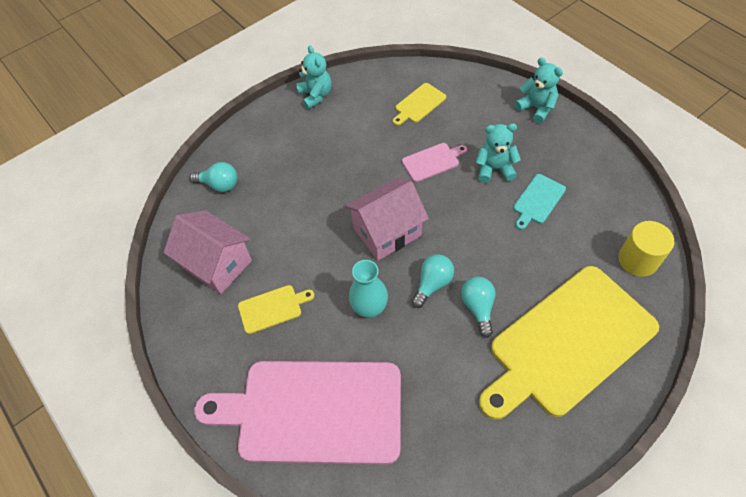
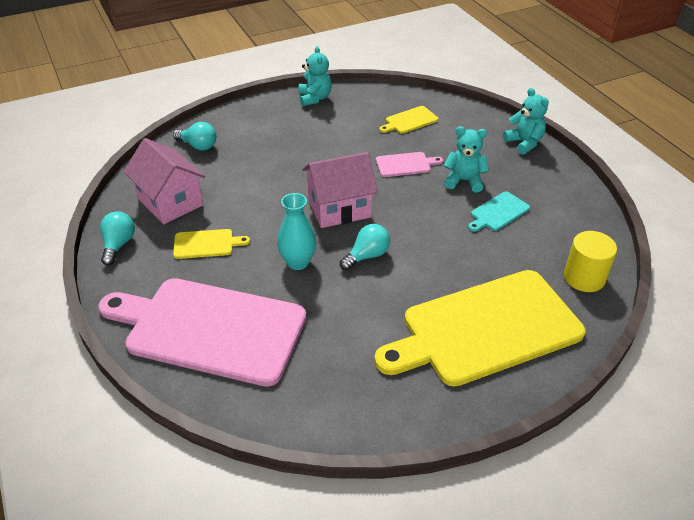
camera: 10 degrees right, 15 degrees down
turquoise light bulb [461,277,495,338] -> turquoise light bulb moved to [100,211,135,266]

